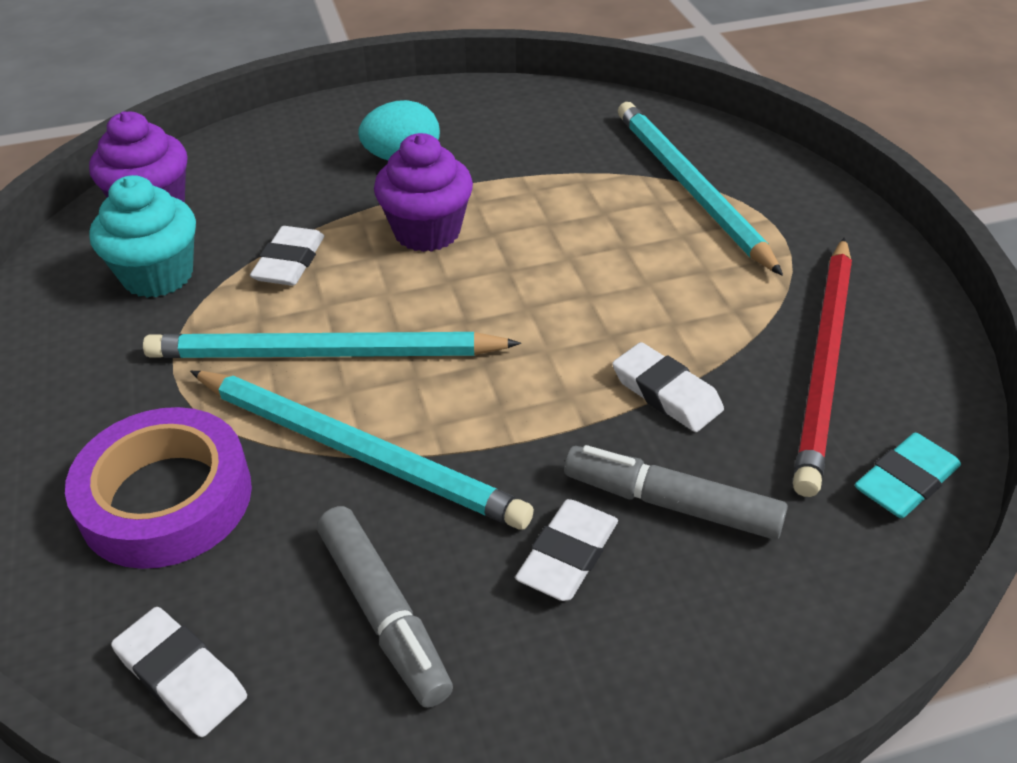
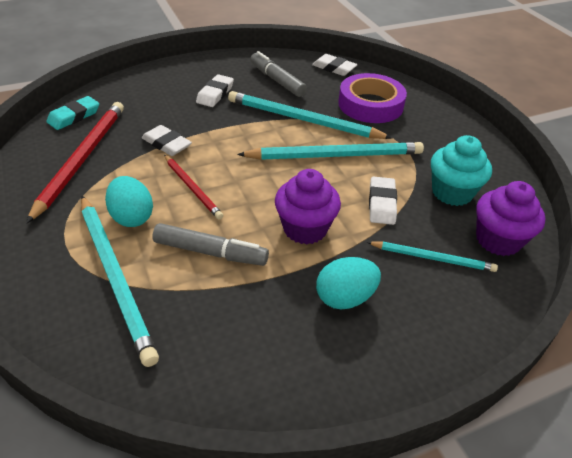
camera: 170 degrees right, 0 degrees up
grey marker [564,445,788,540] -> grey marker moved to [152,223,269,266]
none -> turquoise egg [105,176,153,227]
none -> red pencil [164,155,223,220]
none -> turquoise pencil [367,242,498,272]

